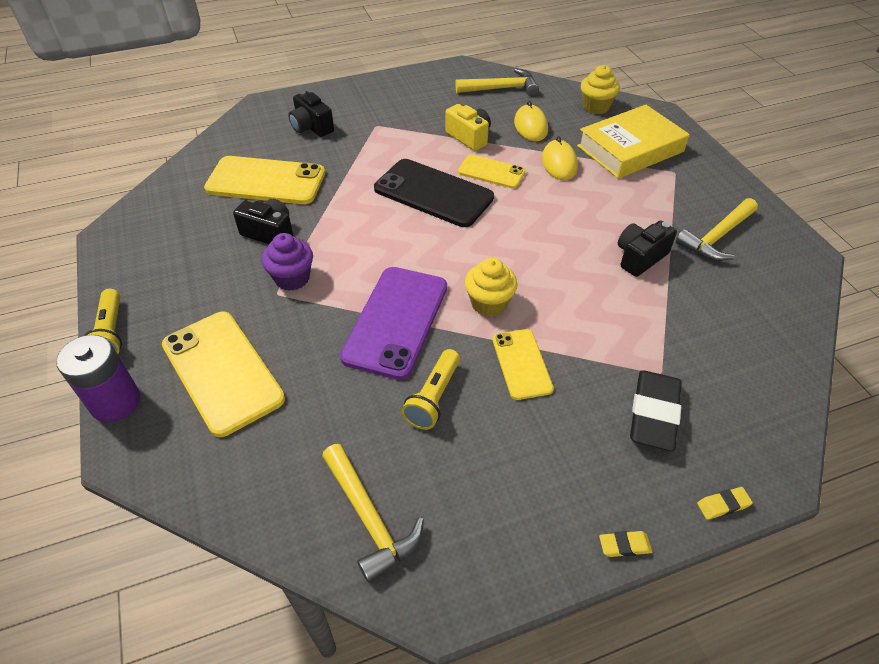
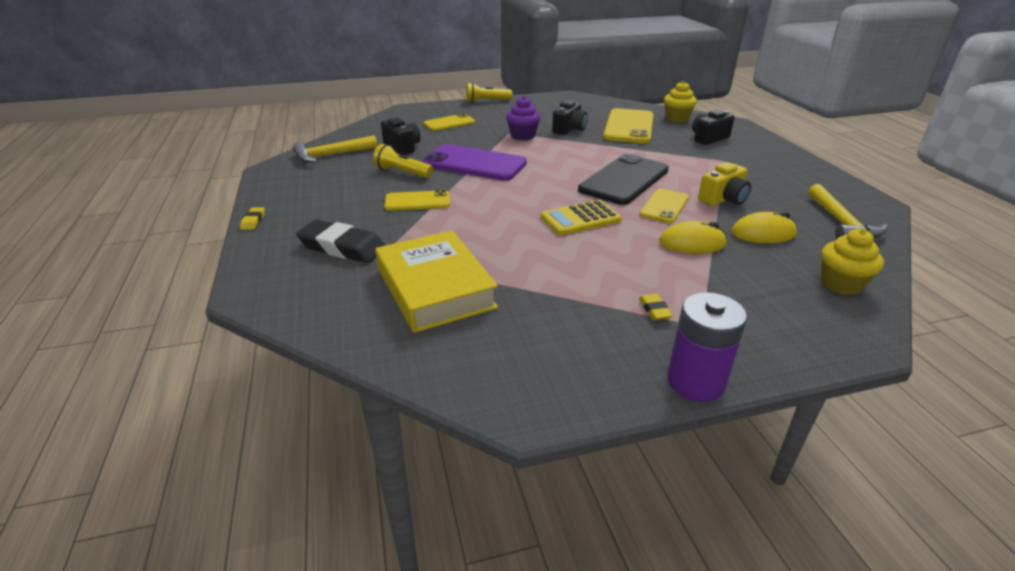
camera: 95 degrees right, 15 degrees down
purple battery [56,335,140,422] -> purple battery moved to [667,292,747,402]
yellow phone [162,312,285,437] -> yellow phone [424,113,475,131], size x0.58
yellow cupcake [465,258,517,317] -> yellow cupcake moved to [664,81,697,123]
yellow book [577,105,690,179] -> yellow book moved to [375,230,498,333]
black camera [618,221,677,277] -> black camera moved to [381,118,421,155]
yellow hammer [676,198,758,261] -> none
yellow eraser [697,487,753,520] -> yellow eraser moved to [639,294,673,320]
none -> yellow calculator [541,200,622,235]

